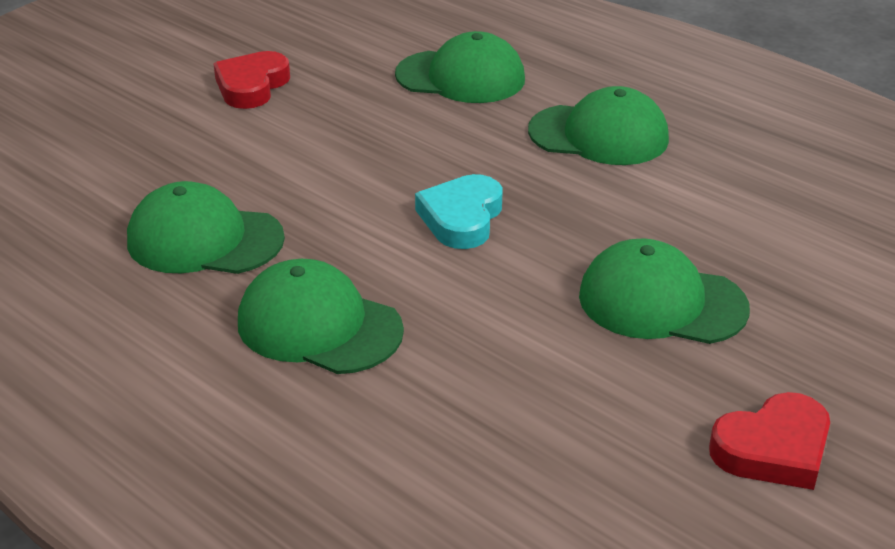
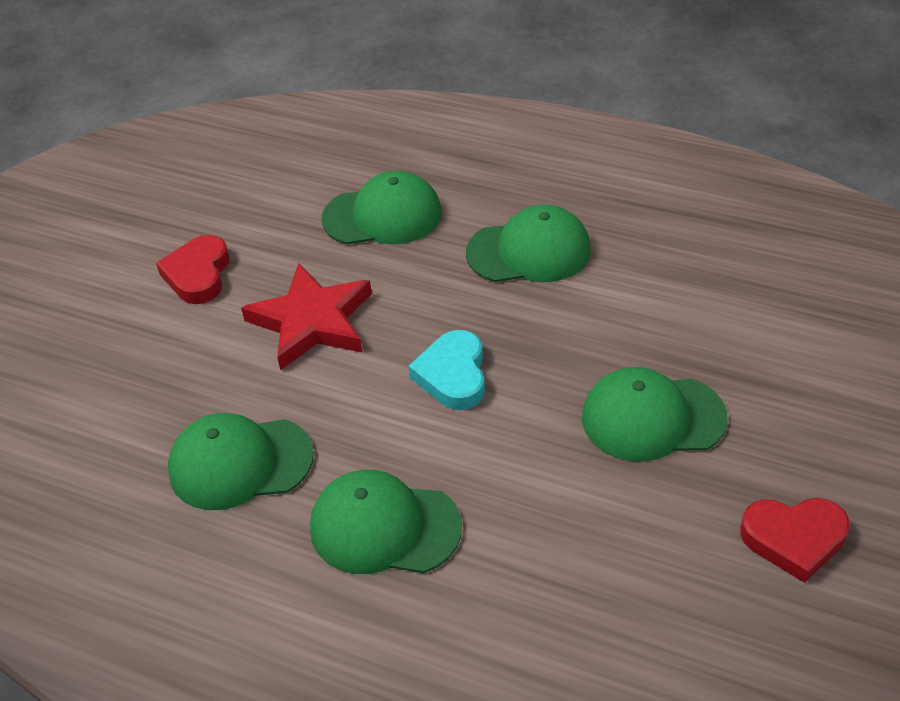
camera: 15 degrees left, 10 degrees up
red heart [709,392,830,490] -> red heart turned 45 degrees clockwise [740,498,850,583]
none -> red star [241,263,372,371]

